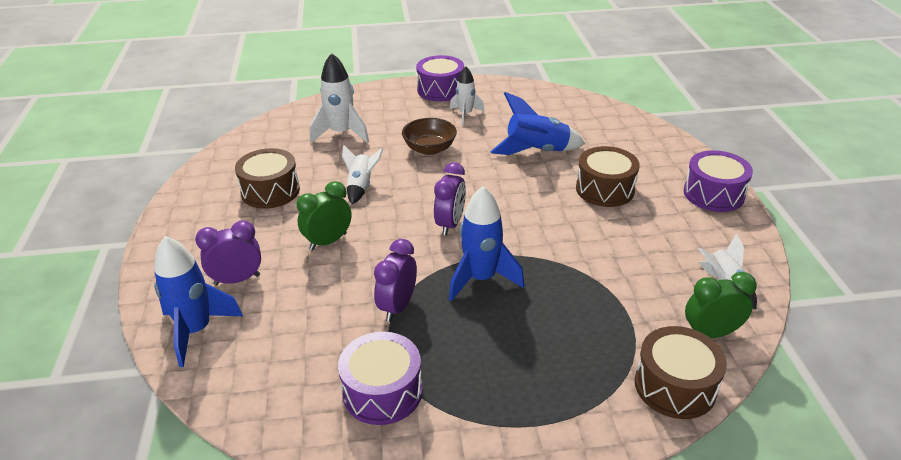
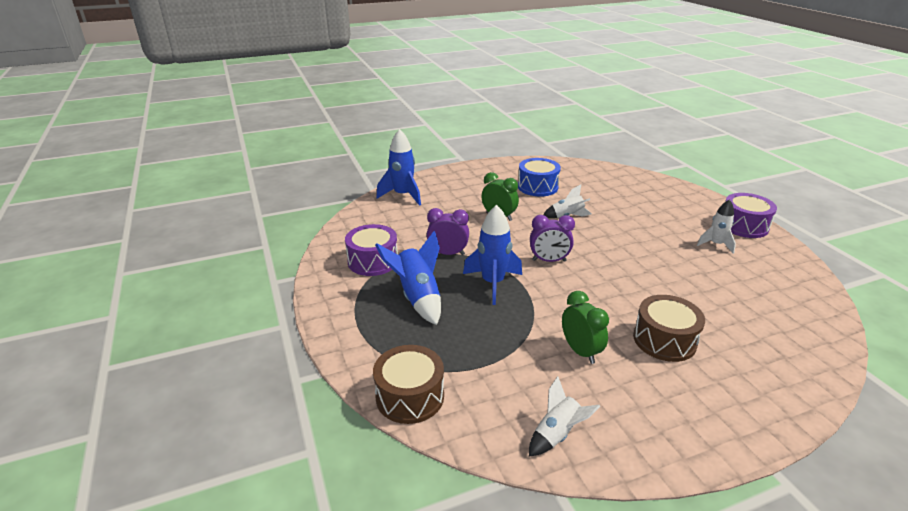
camera: 75 degrees right, 5 degrees down
purple clock [195,220,261,285] -> none
brown drum [235,148,300,209] -> blue drum [518,158,561,197]
white rocket [310,53,369,143] -> none
brown bowl [402,118,457,155] -> none
blue rocket [490,92,585,155] -> blue rocket moved to [375,231,441,325]
purple drum [684,150,753,212] -> none
green clock [685,272,757,338] -> green clock moved to [562,291,609,364]

